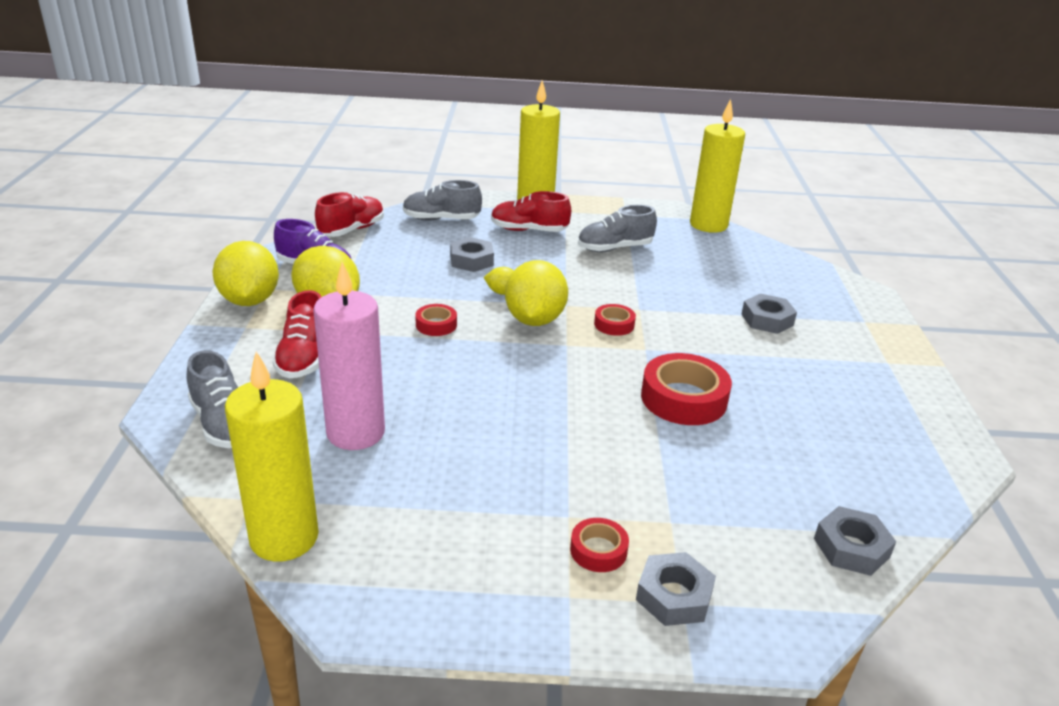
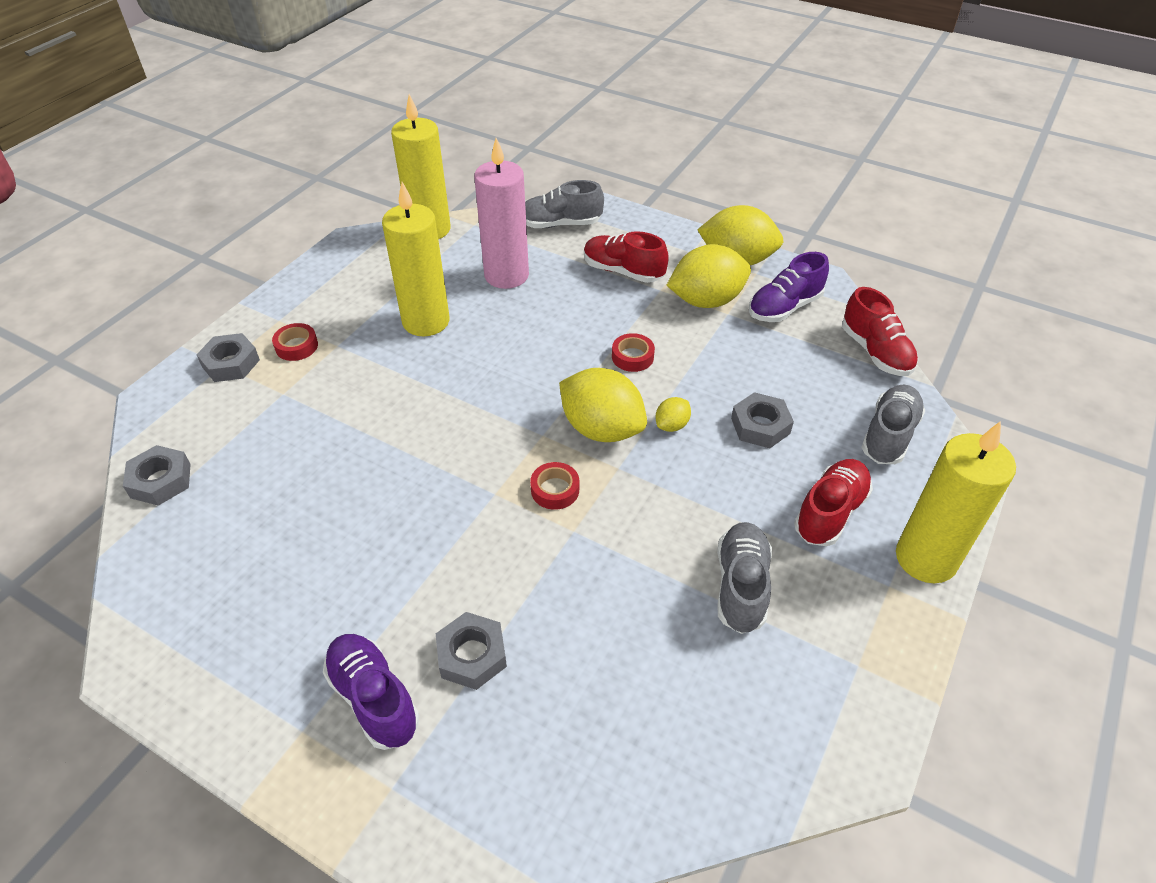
camera: 120 degrees right, 15 degrees up
red tape [641,353,732,425] -> none
yellow candle [690,99,745,233] -> yellow candle moved to [382,182,450,337]
none -> purple shoe [323,634,419,750]

